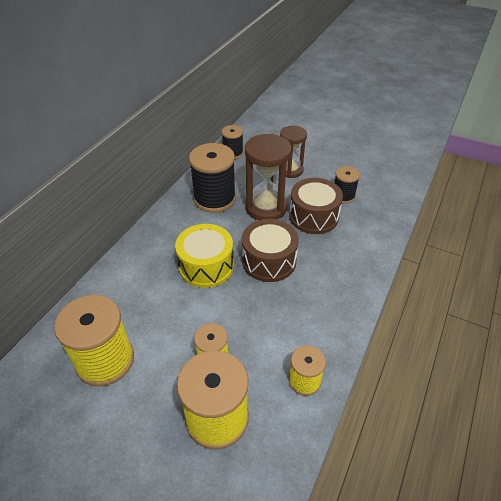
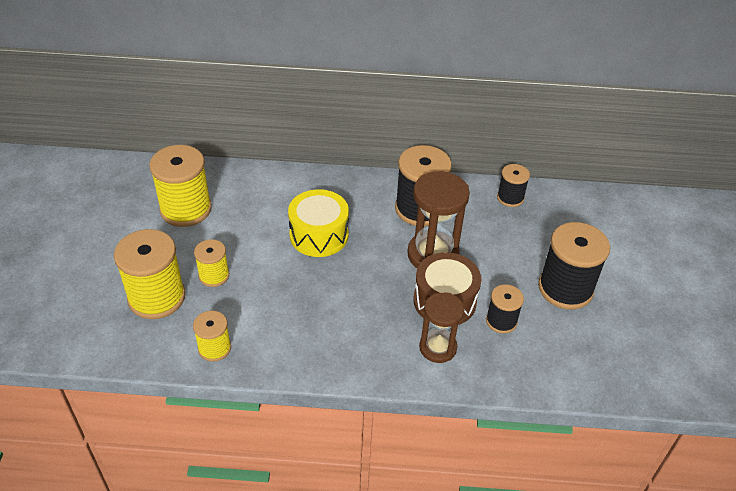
camera: 65 degrees right, 0 degrees up
brown drum [242,219,299,282] -> none
brown hourglass [280,126,307,178] -> brown hourglass moved to [419,292,464,363]
none -> black spool [538,222,610,310]

